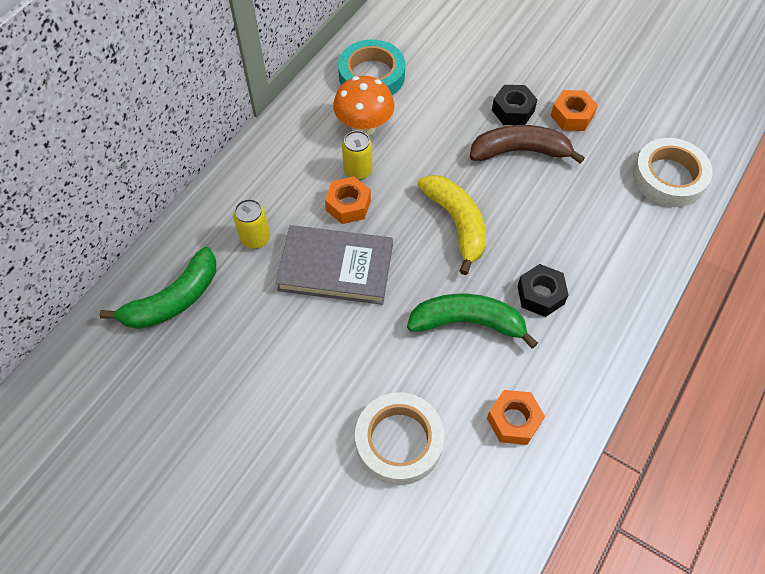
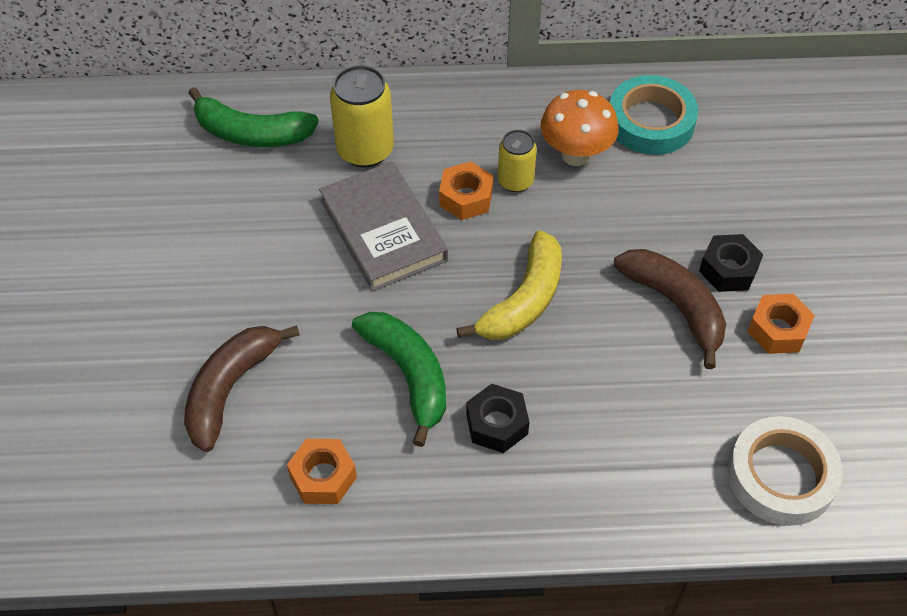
camera: 55 degrees right, 5 degrees down
yellow can [233,199,270,249] -> yellow can [330,65,394,168], size x1.61
white tape [355,392,444,485] -> brown banana [184,325,300,452]

